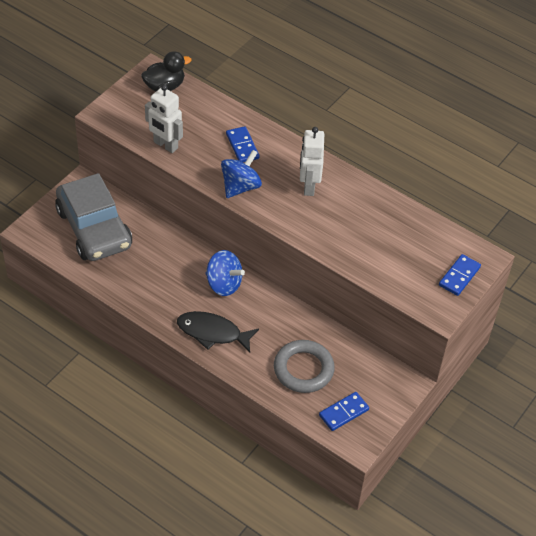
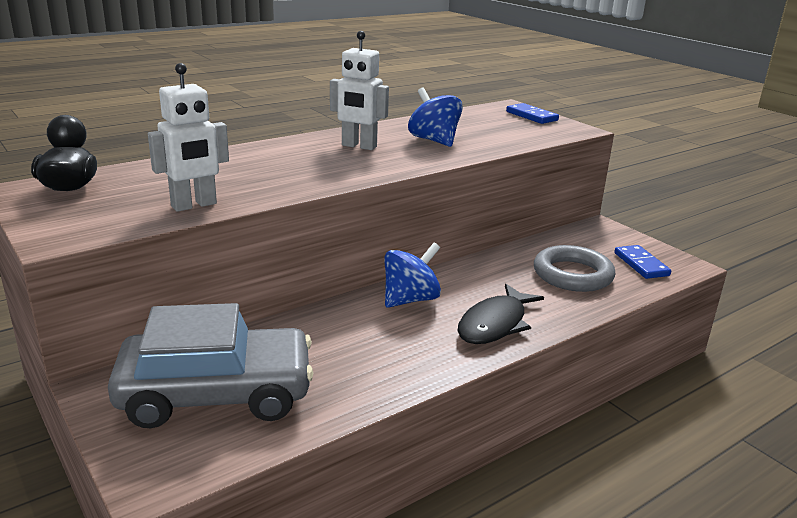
camera: 70 degrees left, 25 degrees down
blue spinning top [221,150,262,198] -> blue spinning top moved to [408,88,463,147]
blue domino [226,126,260,163] -> none

